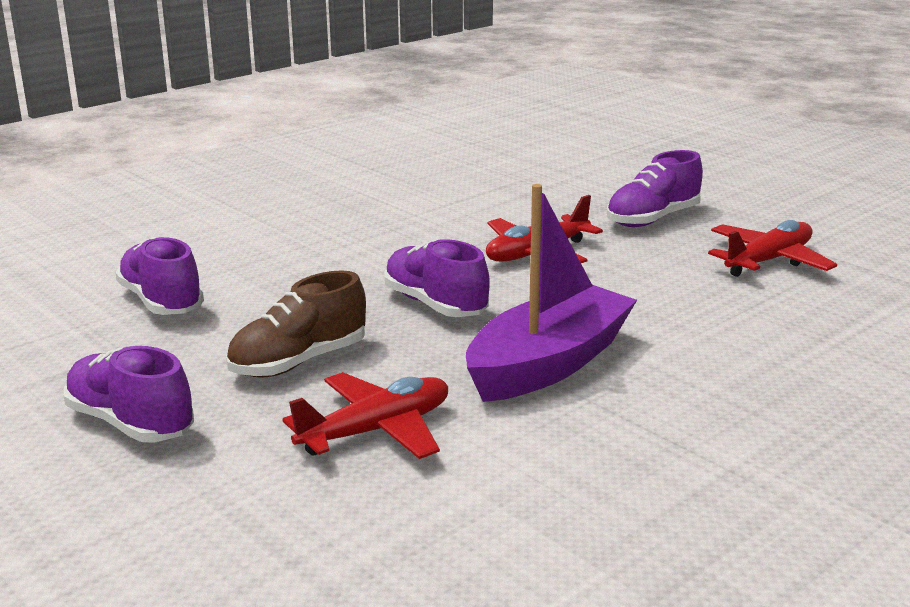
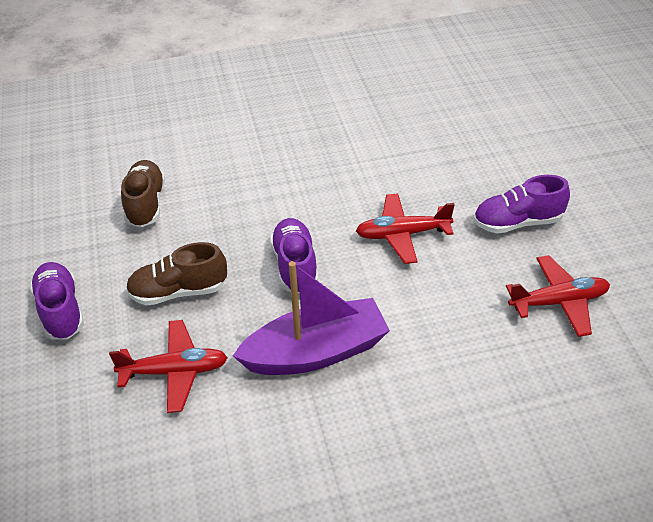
camera: 30 degrees right, 20 degrees up
purple shoe [115,237,204,315] -> brown shoe [121,160,165,227]

